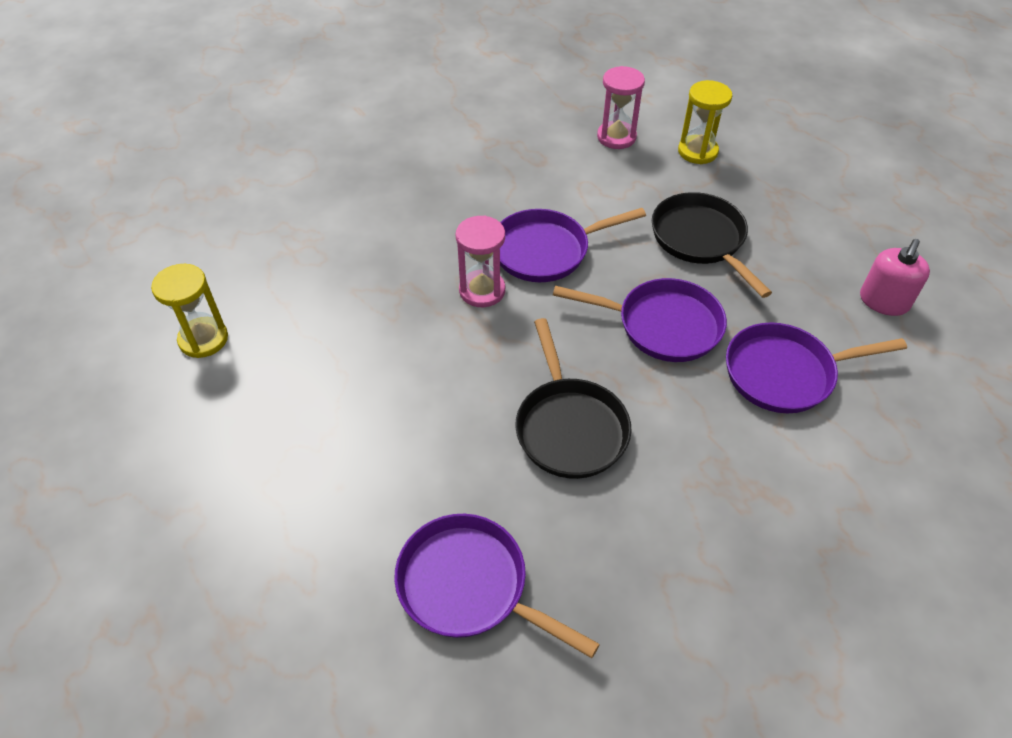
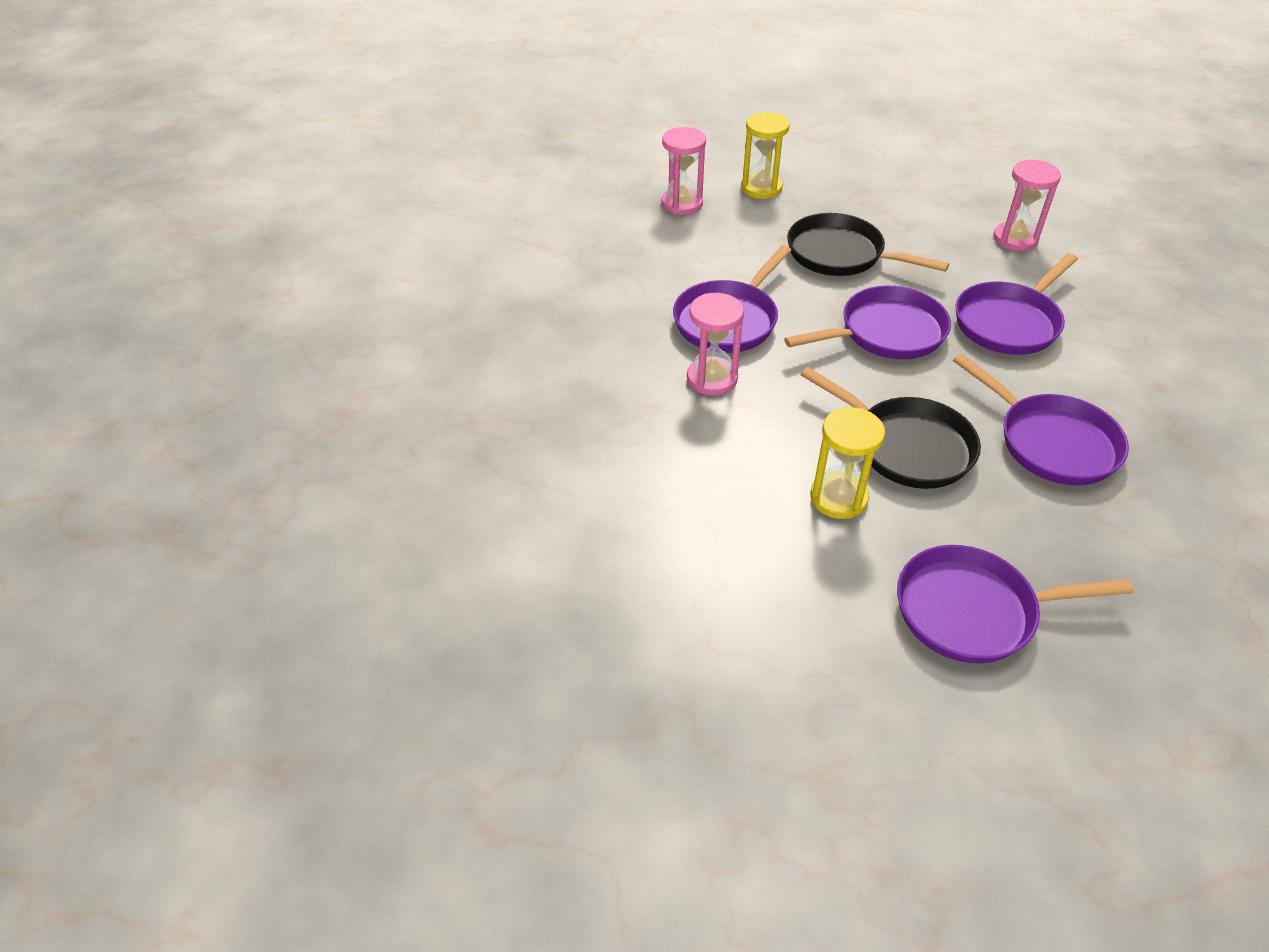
camera: 35 degrees left, 5 degrees down
yellow hourglass [151,264,228,358] -> yellow hourglass moved to [810,407,885,519]
pink soap dispenser [860,239,930,316] -> pink hourglass [993,159,1061,251]
none -> purple pan [953,354,1129,485]

